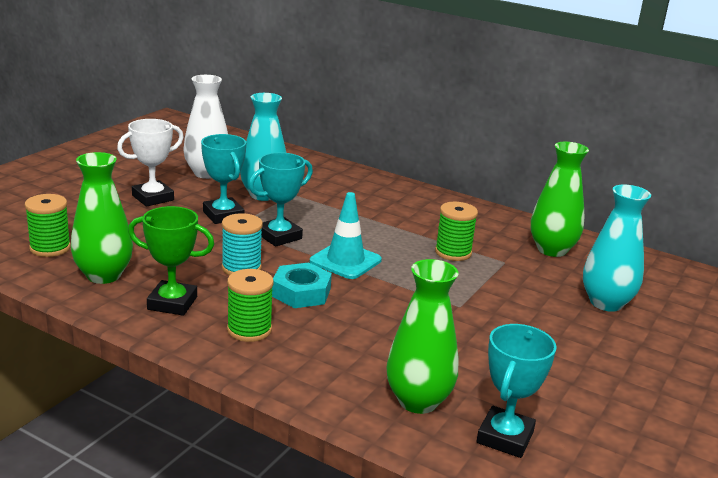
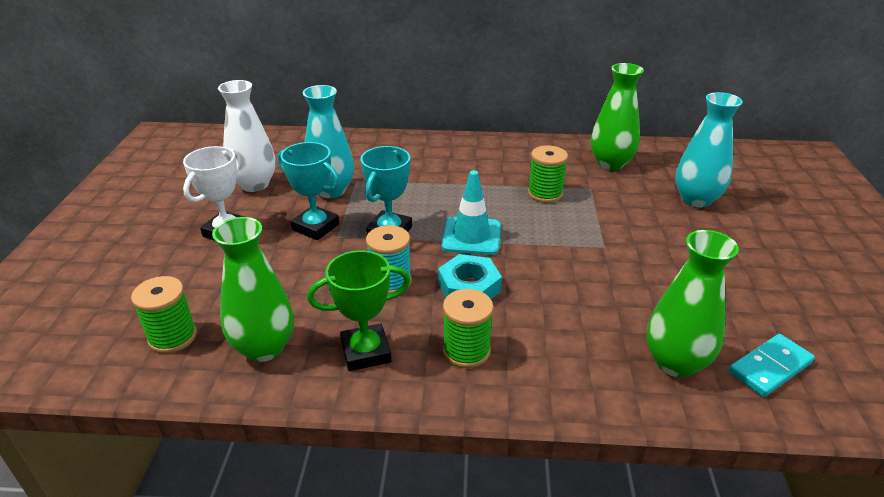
camera: 25 degrees left, 10 degrees up
turquoise trophy [476,324,557,458] -> turquoise domino [729,334,815,397]

